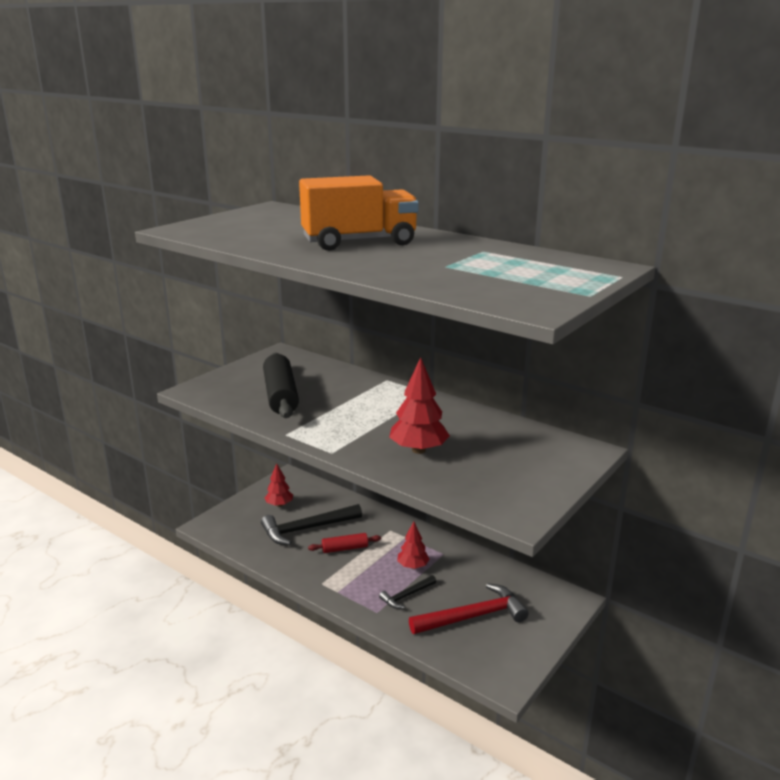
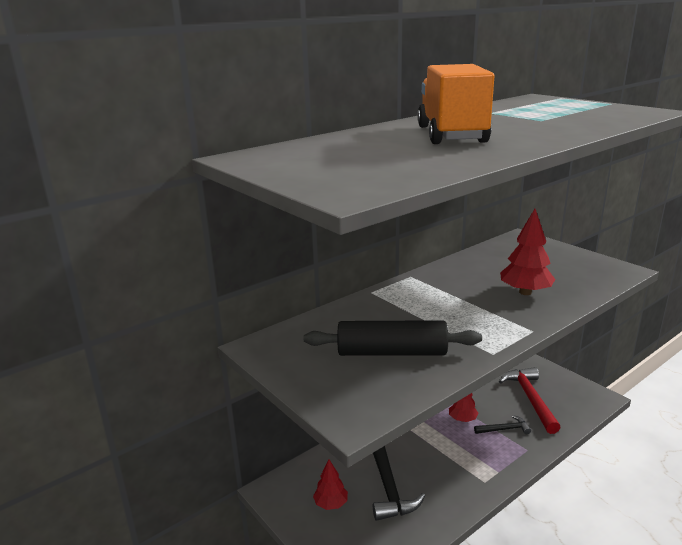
camera: 75 degrees left, 0 degrees up
red rolling pin [308,533,381,553] -> none
black hammer [379,575,436,609] -> black hammer turned 75 degrees counterclockwise [474,415,531,434]

